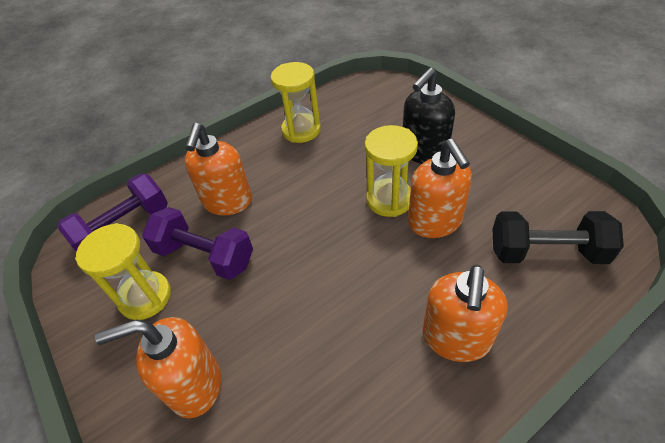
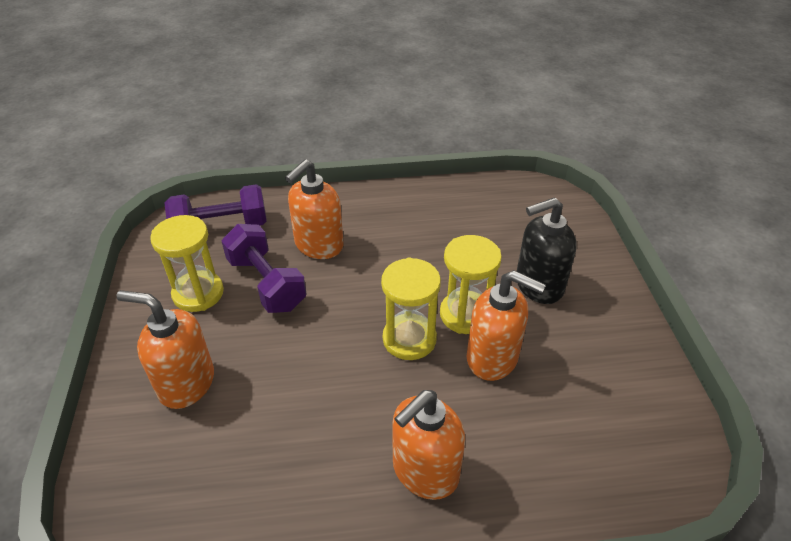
camera: 25 degrees right, 5 degrees down
yellow hourglass [271,62,321,143] -> yellow hourglass moved to [381,258,441,360]
orange soap dispenser [408,139,472,238] -> orange soap dispenser turned 75 degrees counterclockwise [467,270,546,381]
black dumbbell [492,211,624,264] -> none

